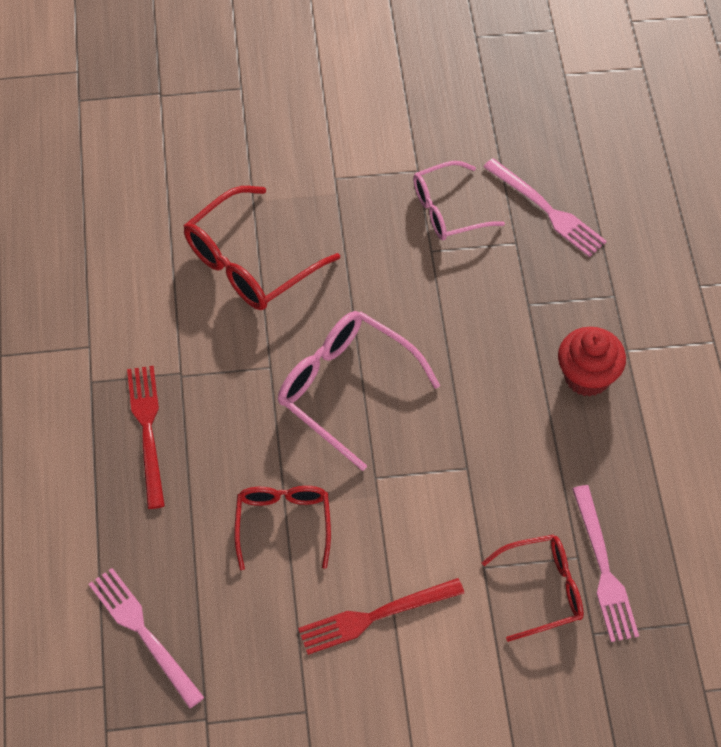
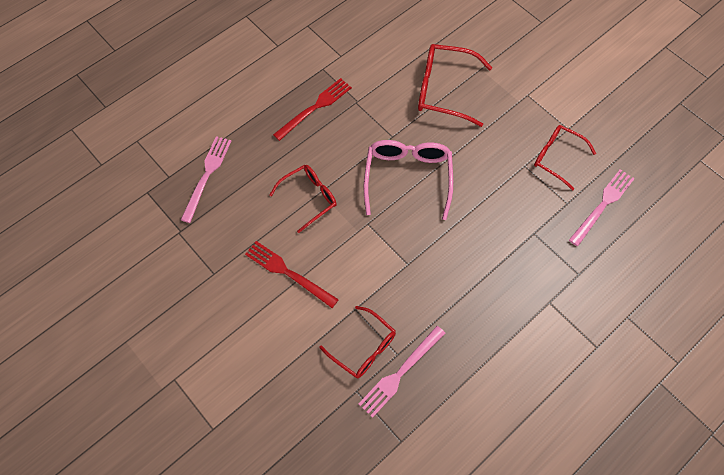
camera: 55 degrees right, 5 degrees up
pink glasses [413,161,505,240] -> red glasses [534,125,596,190]
pink fork [484,158,607,257] -> pink fork turned 150 degrees counterclockwise [569,169,635,246]
red cupcake [558,327,626,396] -> none

